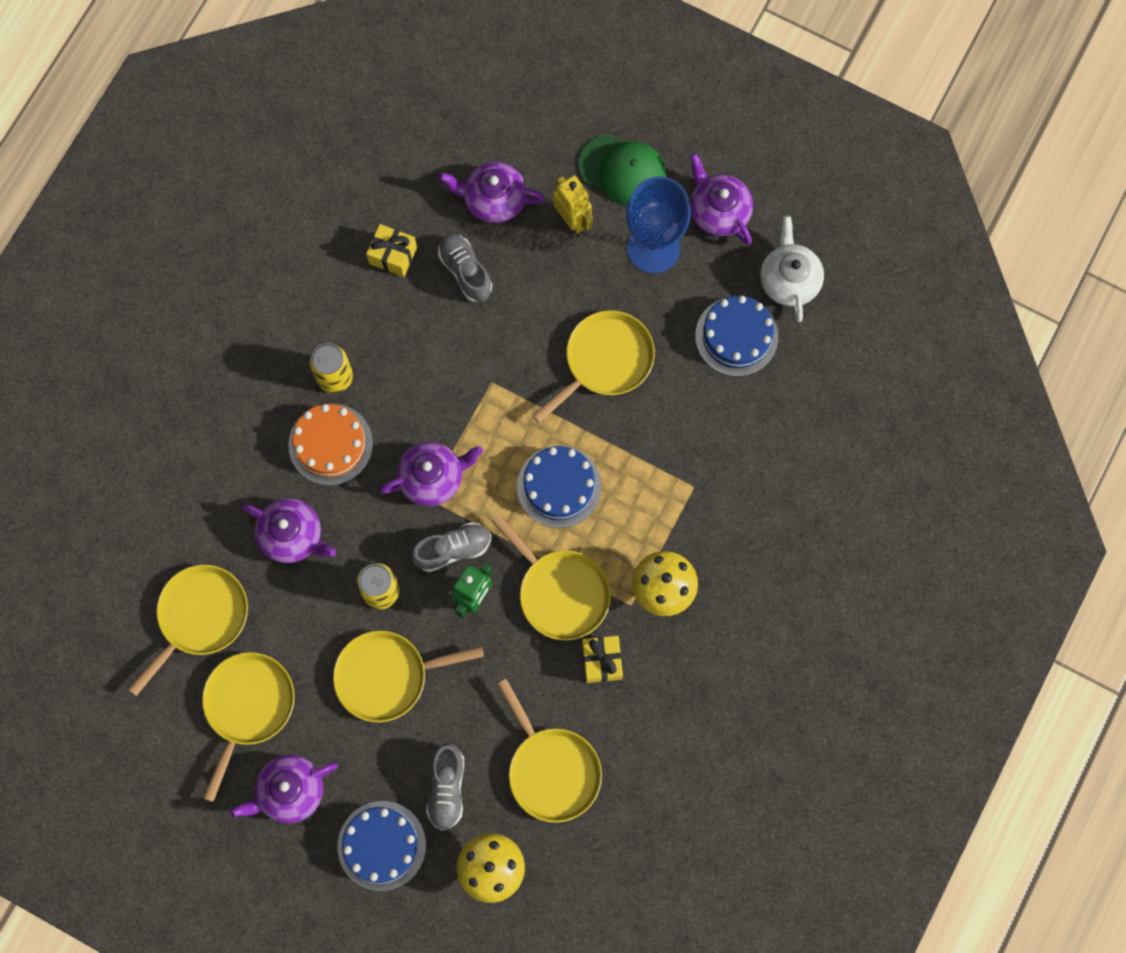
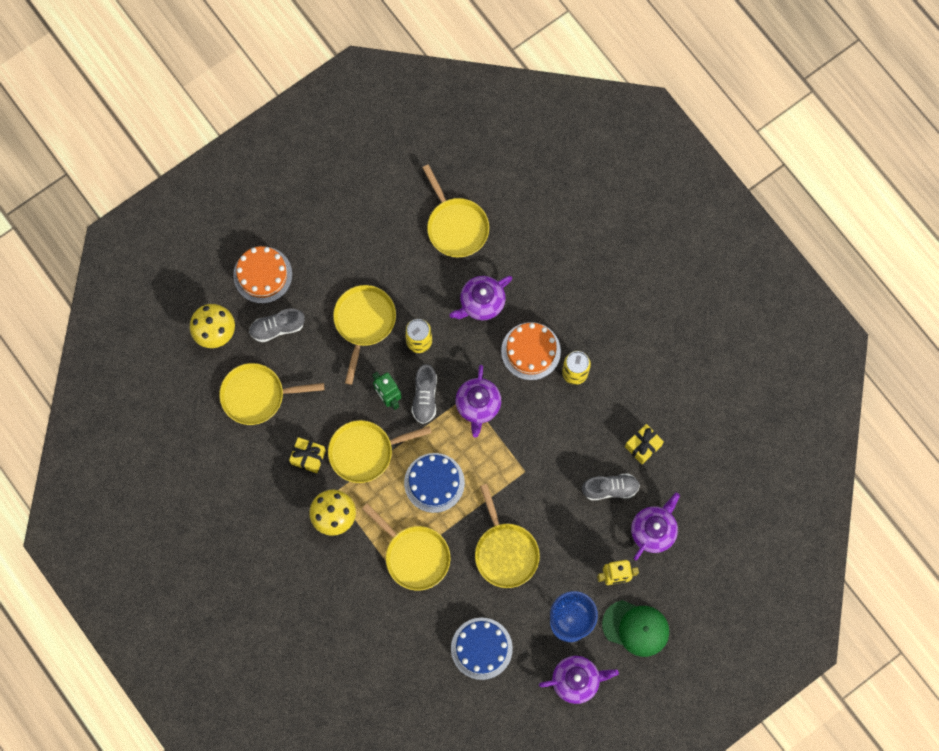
camera: 115 degrees right, 0 degrees up
yellow pan [202,652,295,802] -> yellow pan moved to [362,503,450,591]
purple teapot [230,755,338,824] -> none
blue cake [337,801,426,891] -> orange cake [233,246,292,303]
grey shoe [426,743,464,831] -> grey shoe turned 45 degrees counterclockwise [249,308,305,342]
green cap [578,134,666,206] -> green cap turned 120 degrees counterclockwise [602,600,669,657]
white teapot [760,216,824,322] -> none

